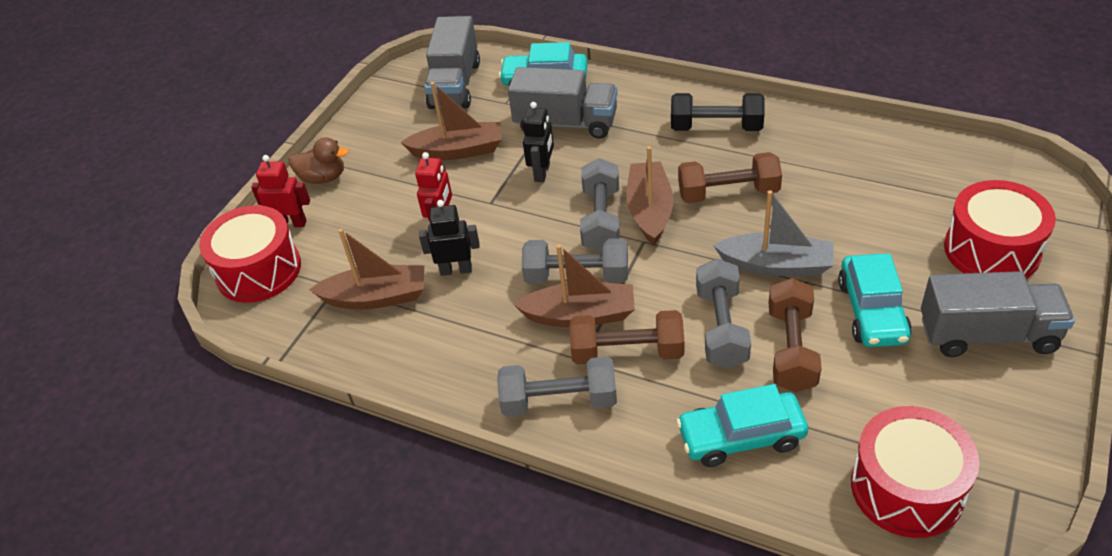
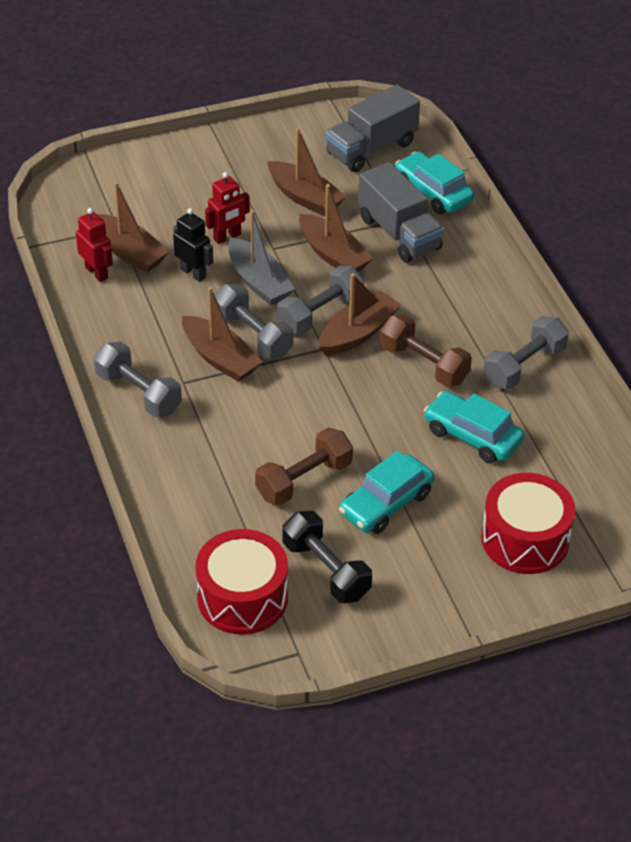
camera: 40 degrees right, 0 degrees up
red drum [199,205,301,303] -> none
red robot [251,155,310,227] -> red robot moved to [76,208,113,282]
brown duck [288,137,349,184] -> none
black robot [523,102,554,182] -> brown boat [299,184,373,272]
brown dumbbell [570,310,684,364] -> none
black dumbbell [671,93,765,131] -> black dumbbell moved to [282,511,372,603]
turquoise car [676,384,808,467] -> turquoise car moved to [424,391,524,463]
grey dumbbell [696,259,751,369] -> grey dumbbell moved to [483,316,569,390]
grey boat [713,190,834,276] -> grey boat moved to [228,210,295,305]
grey truck [921,271,1075,357] -> none

